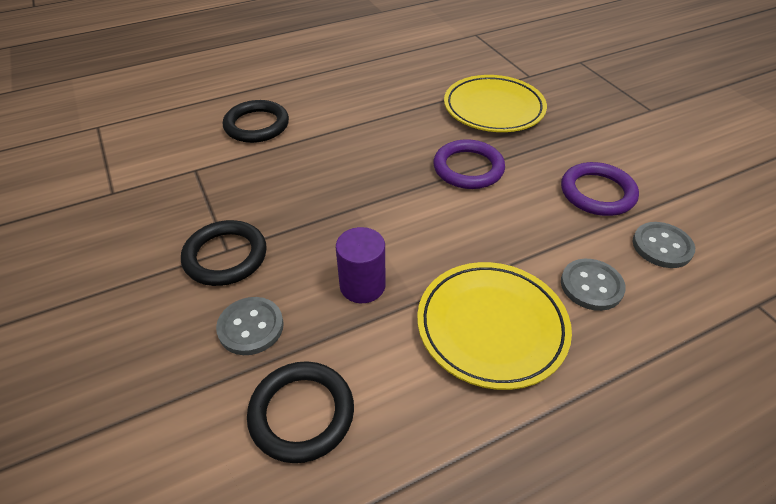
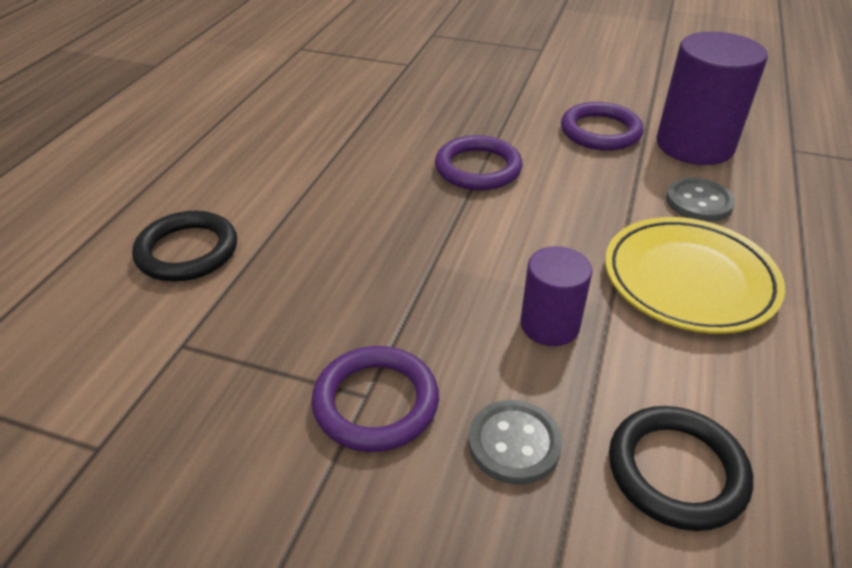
camera: 45 degrees left, 5 degrees down
black ring [181,220,267,286] -> purple ring [311,346,439,452]
yellow plate [444,75,547,132] -> none
grey button [633,222,695,268] -> purple cylinder [656,31,768,165]

